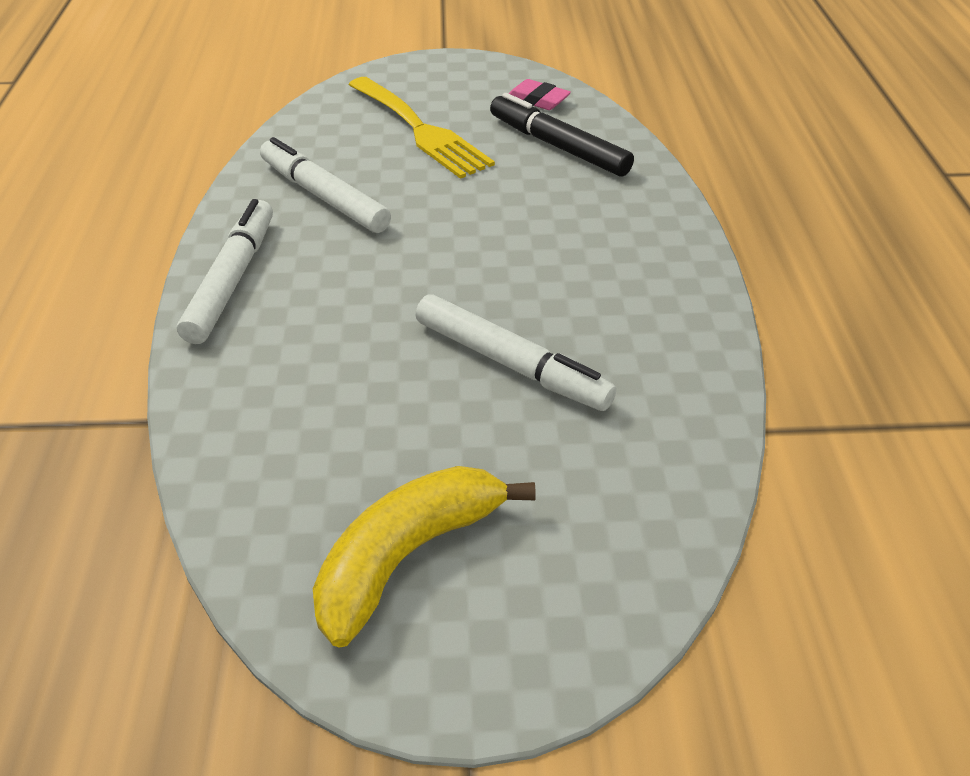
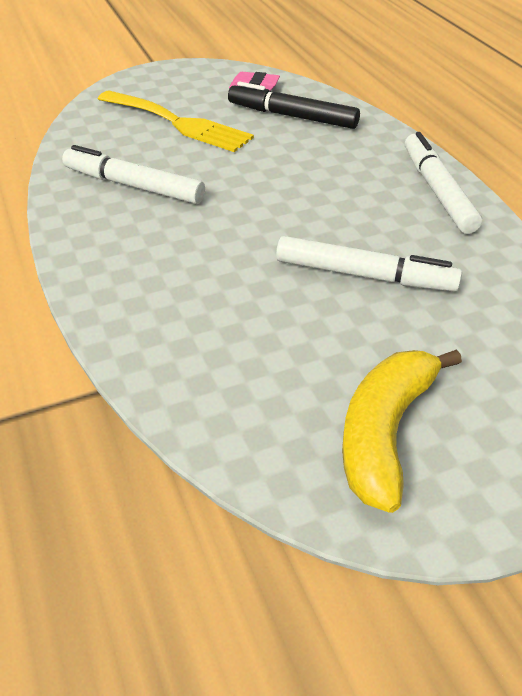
camera: 20 degrees left, 0 degrees up
white marker [177,199,273,344] -> white marker moved to [405,132,482,234]

